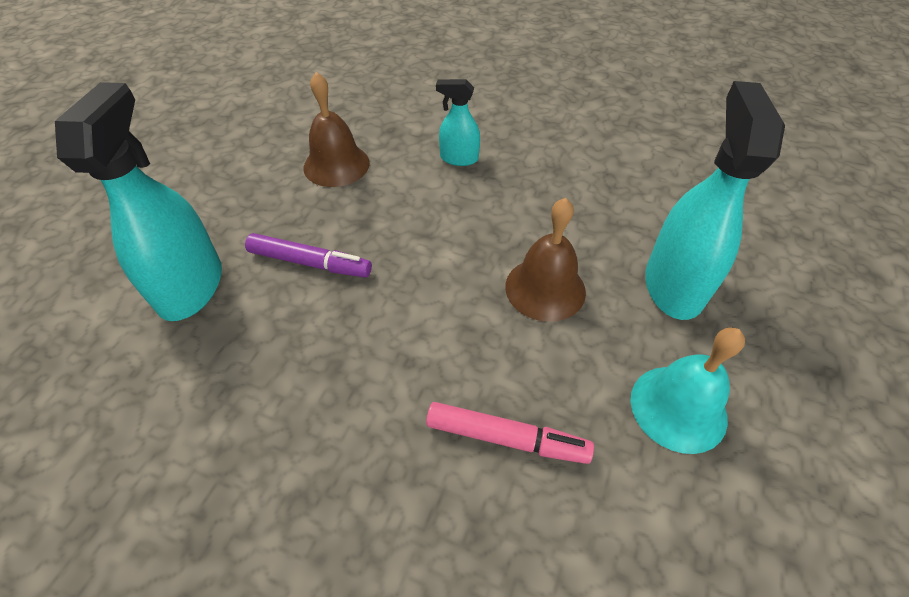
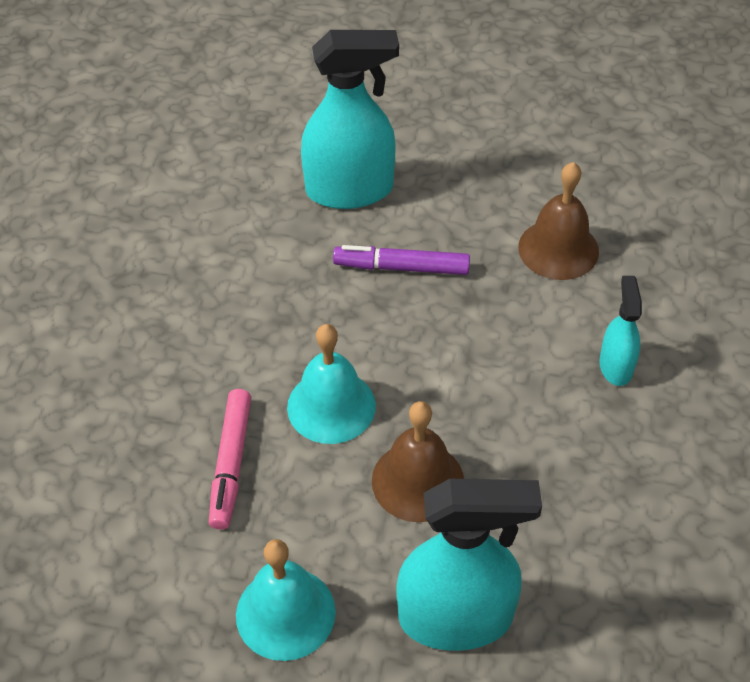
camera: 80 degrees right, 0 degrees up
purple marker [245,233,372,278] -> purple marker turned 90 degrees clockwise [333,245,470,275]
none -> turquoise bell [287,324,376,444]

